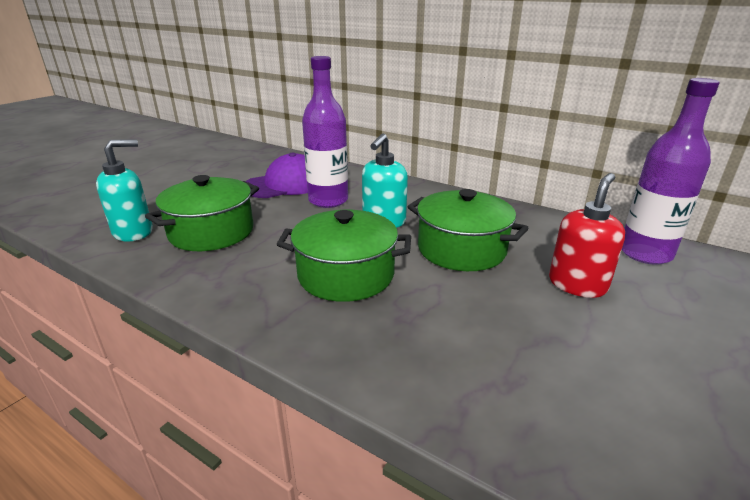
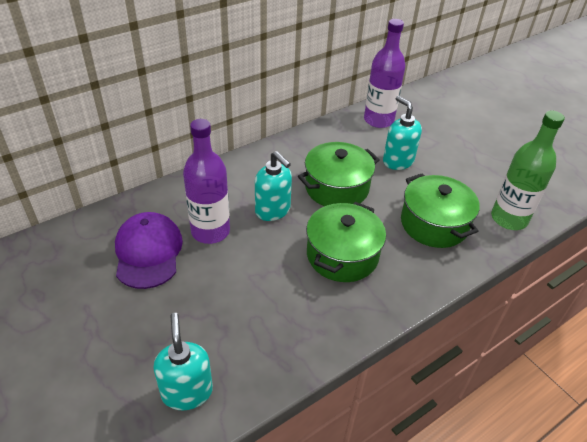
camera: 70 degrees left, 15 degrees up
green pot [145,175,259,251] -> green pot moved to [401,173,480,248]
red soap dispenser [549,173,625,298] -> turquoise soap dispenser [383,96,422,170]
none -> green bottle [491,111,565,230]

